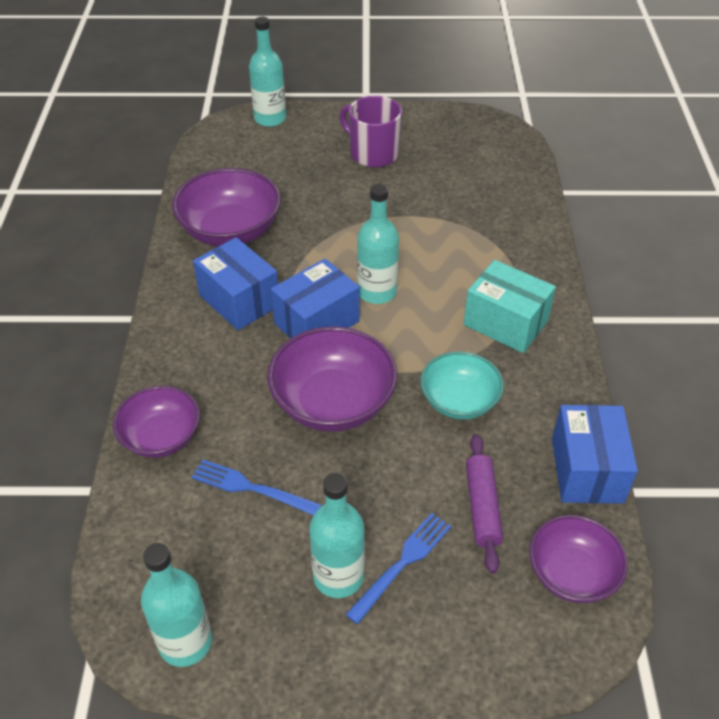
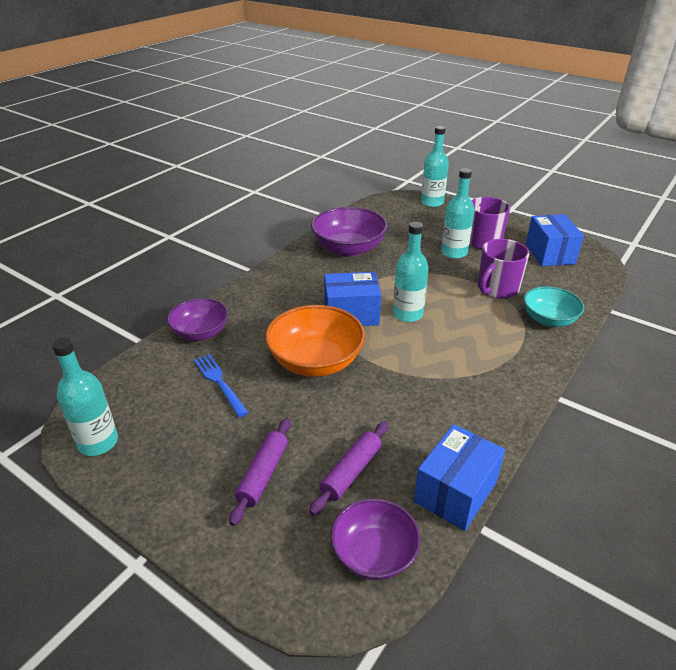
camera: 35 degrees right, 10 degrees down
blue box [193,237,278,330] -> blue box moved to [526,214,584,266]
purple bowl [267,326,397,432] -> orange bowl [265,305,365,377]
turquoise bottle [309,473,365,598] -> turquoise bottle moved to [441,168,474,259]
blue fork [345,513,451,624] -> purple rolling pin [229,418,291,526]
turquoise bowl [420,352,504,420] -> turquoise bowl moved to [524,286,584,327]
turquoise box [464,260,556,353] -> none
none -> purple mug [478,239,530,299]

